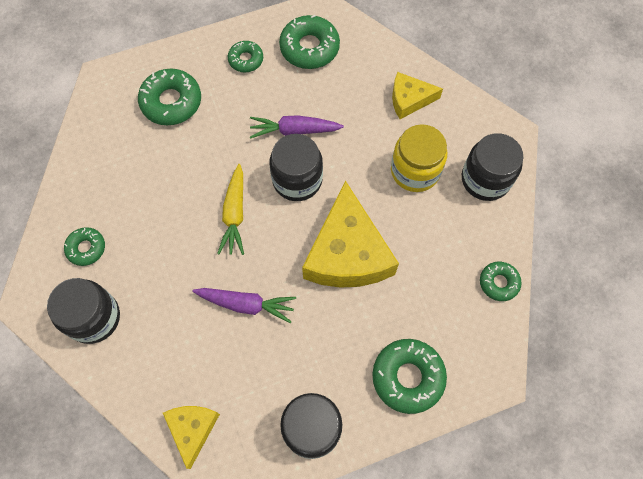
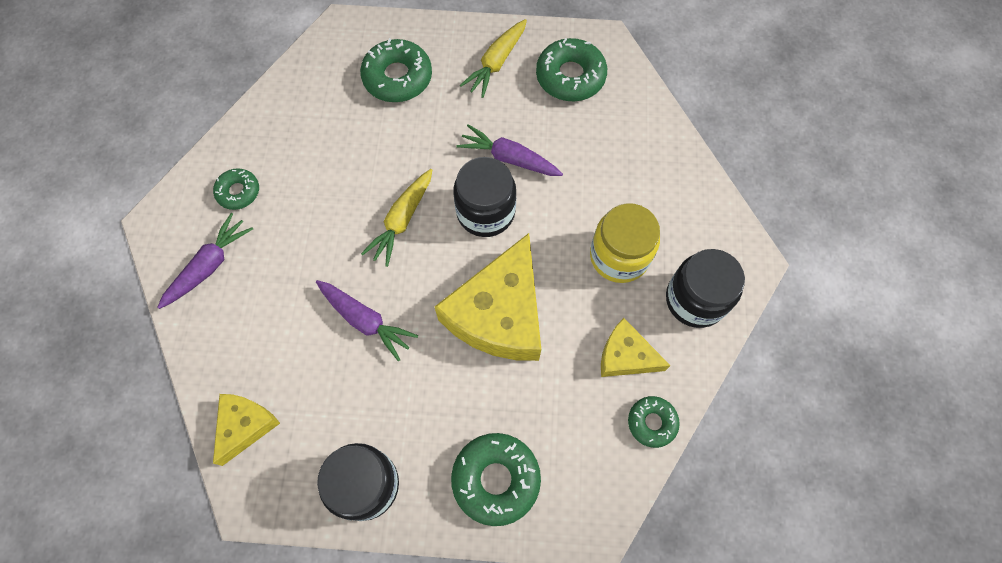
camera: 25 degrees right, 0 degrees up
black jar [47,278,120,344] -> purple carrot [158,213,253,309]
green donut [228,41,263,72] -> yellow carrot [460,19,527,98]
yellow cheese [392,72,443,119] -> yellow cheese moved to [601,318,670,377]

